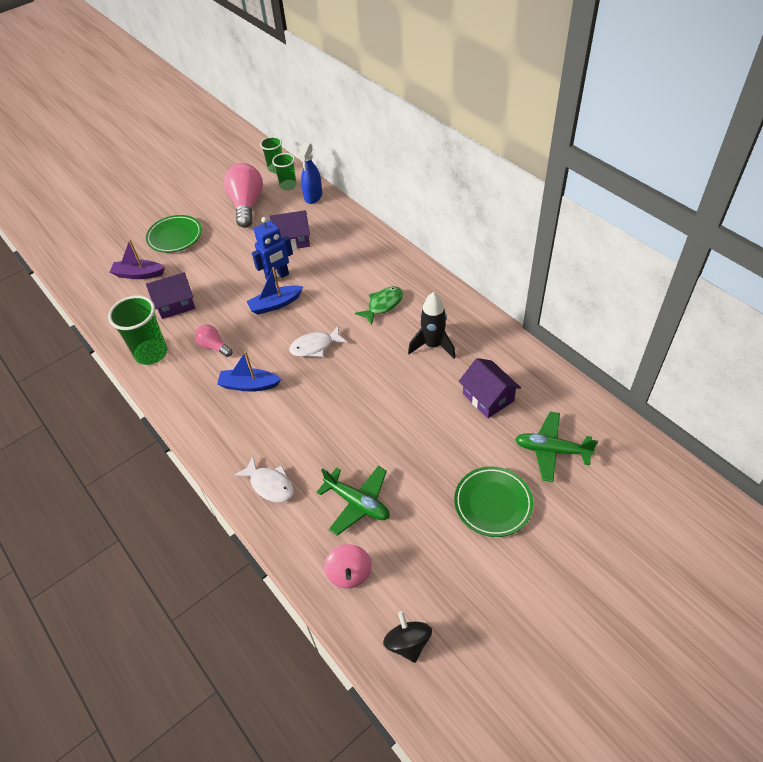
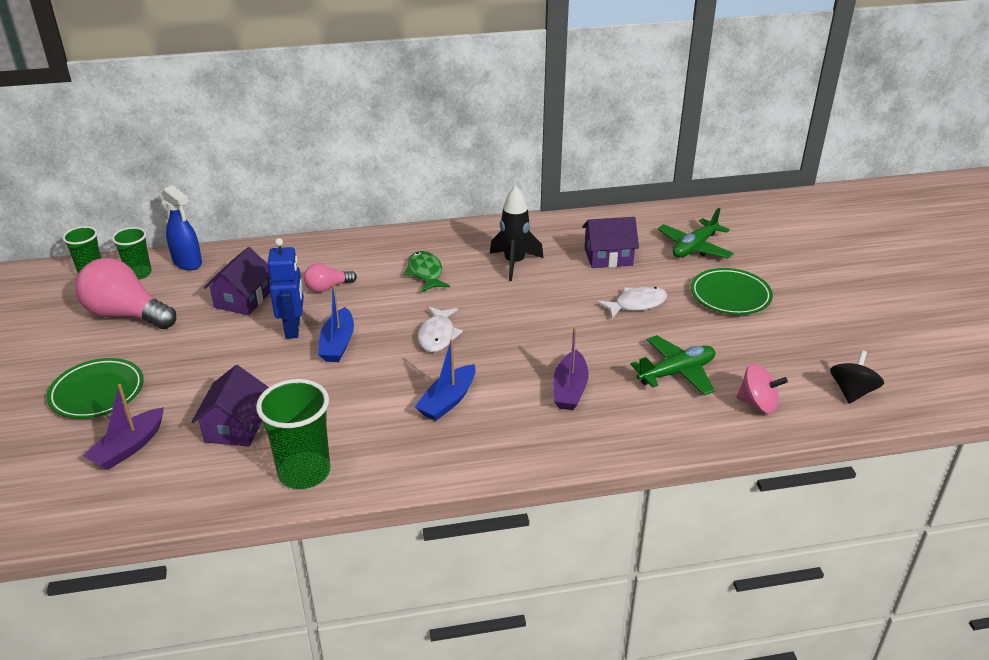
camera: 65 degrees left, 15 degrees down
pink light bulb [195,325,233,357] -> pink light bulb moved to [304,263,357,292]
white fish [234,456,294,503] -> white fish moved to [597,286,668,319]
black spinning top [383,611,432,663] -> black spinning top turned 105 degrees clockwise [830,350,884,404]
none -> purple boat [553,327,589,410]

